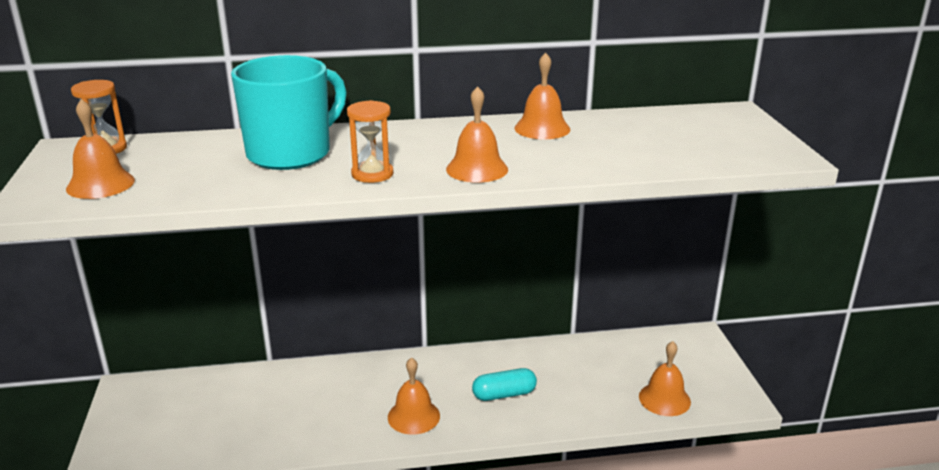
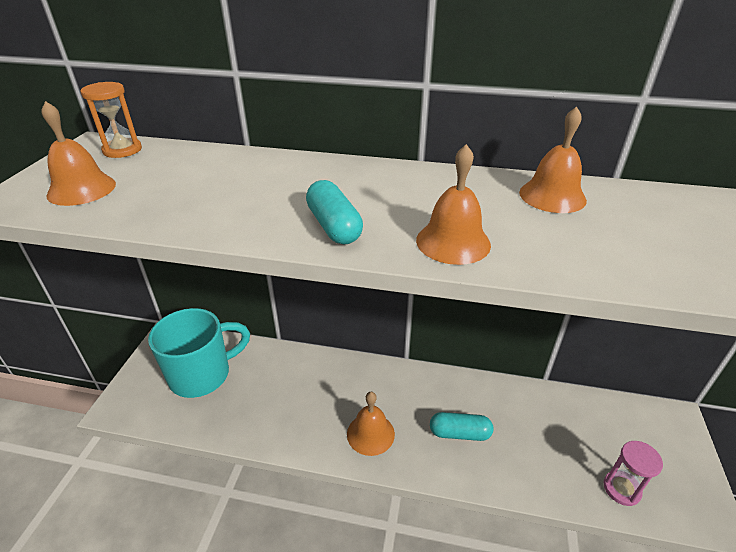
camera: 20 degrees right, 10 degrees up
turquoise mug [231,55,347,170] -> turquoise mug moved to [148,308,250,398]
orange hourglass [347,100,393,183] -> turquoise capsule [306,180,363,244]
orange bell [639,341,691,416] -> pink hourglass [603,441,663,506]

